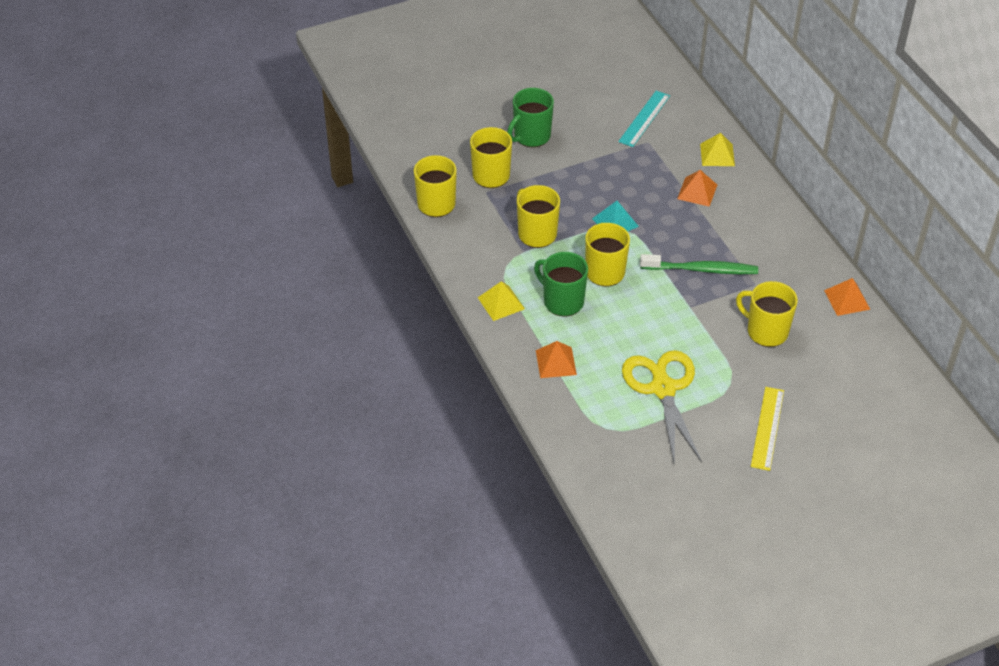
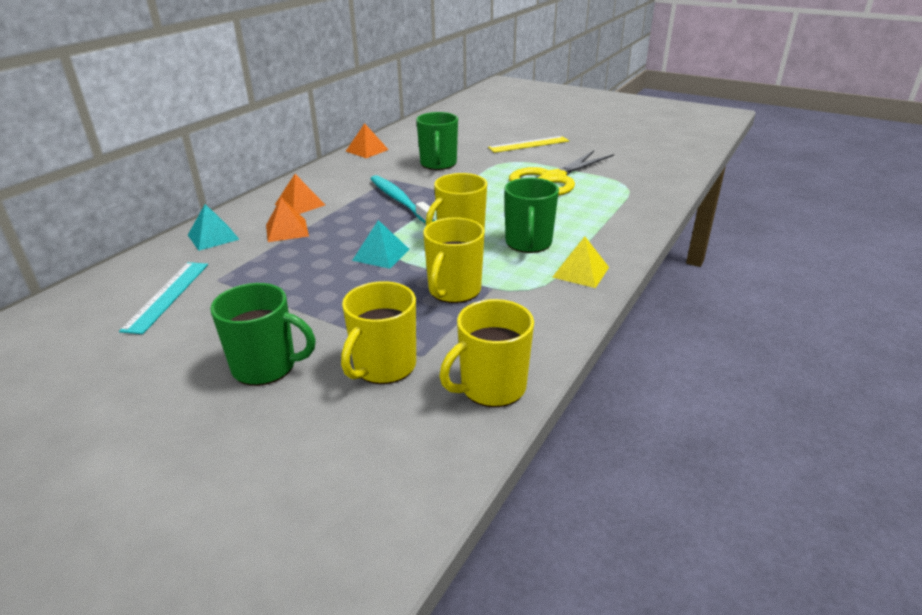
camera: 125 degrees left, 15 degrees down
orange pyramid [536,341,577,378] -> orange pyramid moved to [275,174,325,214]
turquoise ruler [618,91,670,147] -> turquoise ruler turned 75 degrees counterclockwise [119,262,208,334]
green toothbrush [640,254,758,274] -> turquoise toothbrush [371,175,435,224]
yellow pyramid [700,133,735,166] -> turquoise pyramid [188,204,240,251]
yellow mug [736,281,798,347] -> green mug [416,112,458,170]

